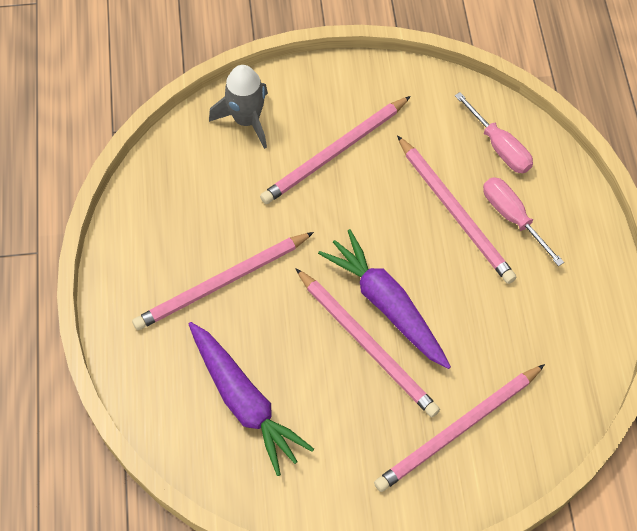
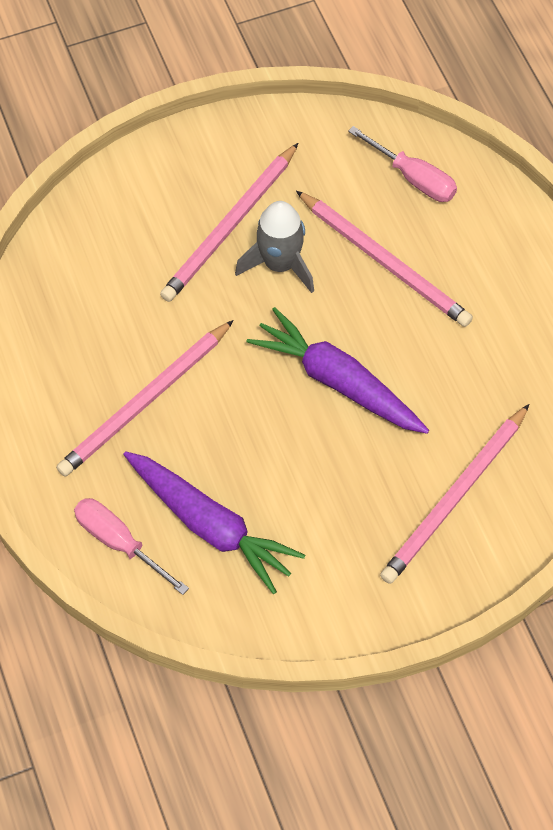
camera: 15 degrees left, 0 degrees up
grey rocket [209,65,268,149] -> grey rocket moved to [235,201,314,293]
pink pencil [295,268,440,417] -> none
pink screwdriver [483,177,564,266] -> pink screwdriver moved to [74,498,189,595]

